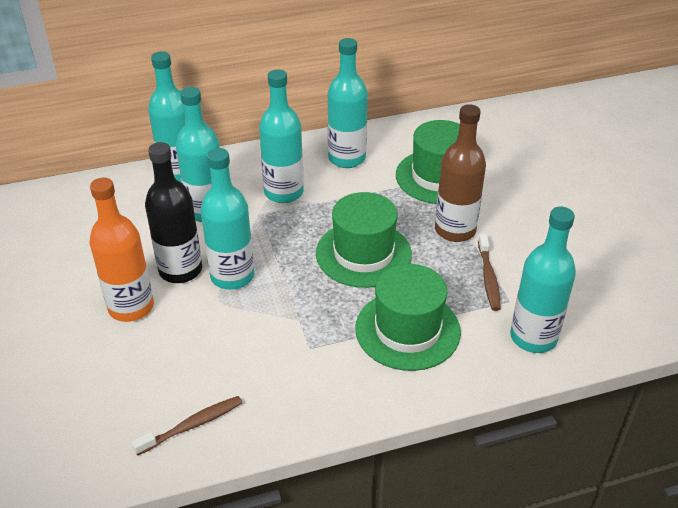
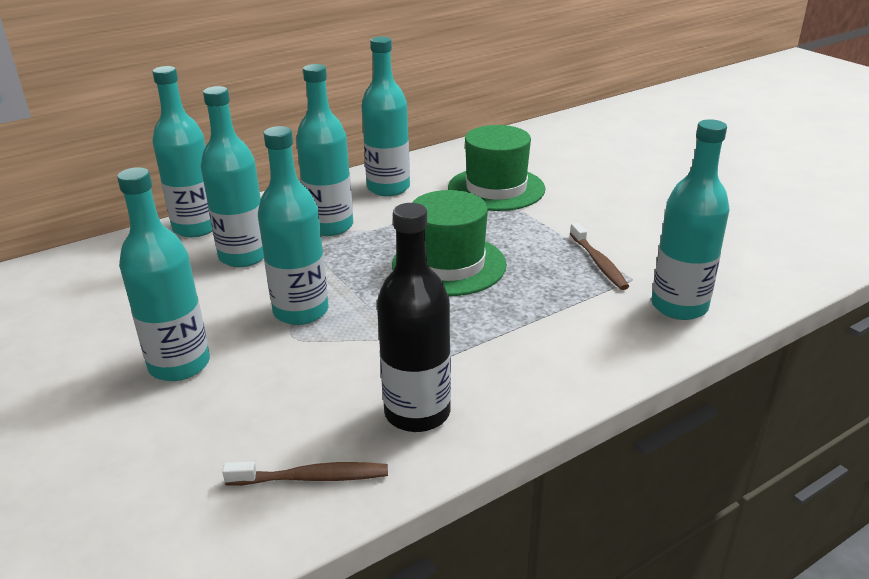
camera: 15 degrees left, 10 degrees down
orange bottle [90,177,154,322] -> turquoise bottle [117,167,210,381]
brown toothbrush [131,396,242,456] -> brown toothbrush turned 45 degrees clockwise [222,461,388,486]
black bottle [145,142,202,283] -> black bottle moved to [377,203,451,432]
green hat [355,264,461,371] -> none
brown bottle [435,104,486,242] -> none

